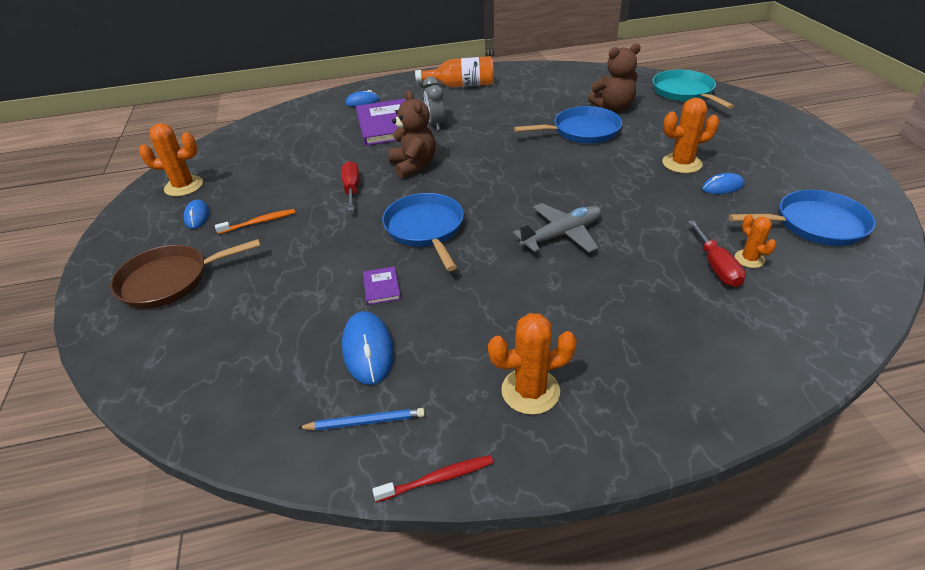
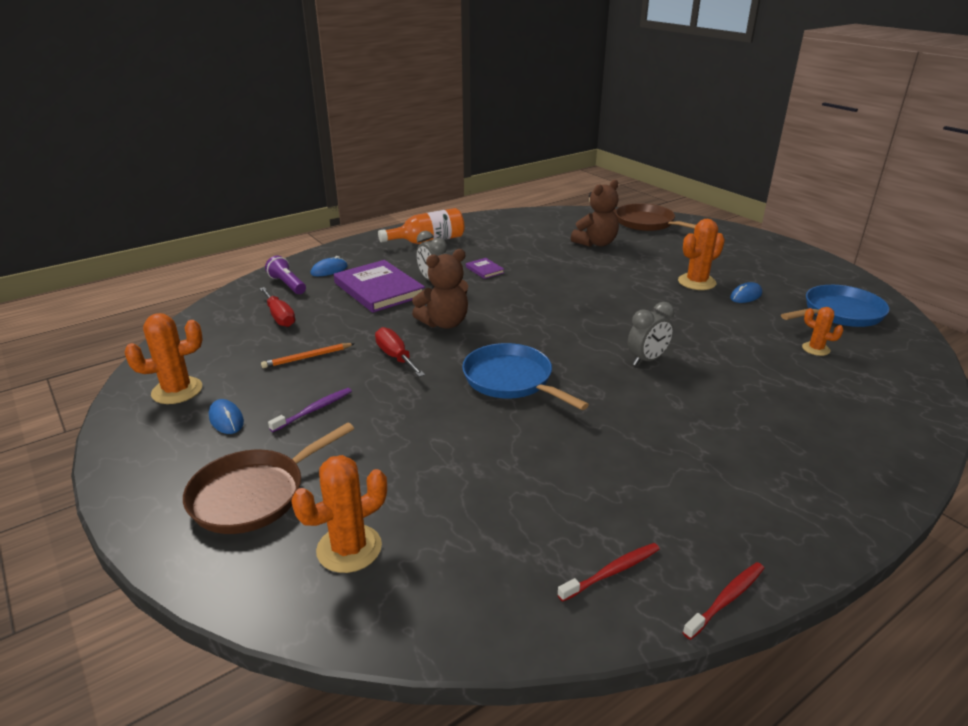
camera: 25 degrees left, 10 degrees down
orange toothbrush [215,209,295,234] -> purple toothbrush [268,388,352,432]
blue pencil [298,408,425,431] -> red toothbrush [557,543,660,602]
blue mouse [342,311,394,385] -> none
purple book [363,266,401,305] -> purple book moved to [466,258,505,279]
brown teddy bear [388,90,436,178] -> brown teddy bear turned 105 degrees clockwise [412,249,468,329]
orange cactus [488,313,577,415] -> orange cactus moved to [291,455,387,573]
grey plane [513,203,601,253] -> grey clock [628,302,674,366]
blue pan [514,106,622,144] -> none
turquoise pan [652,70,734,109] -> brown pan [616,203,696,231]
red screwdriver [688,220,746,287] -> red screwdriver moved to [259,287,295,327]
none -> orange pencil [261,343,355,368]
none -> purple flashlight [265,256,306,294]

